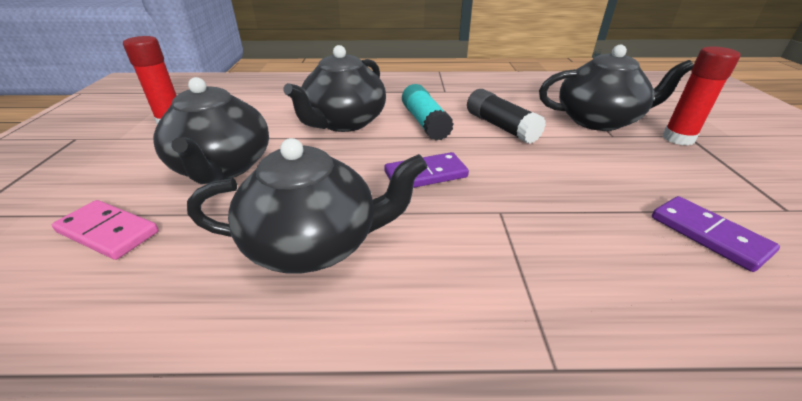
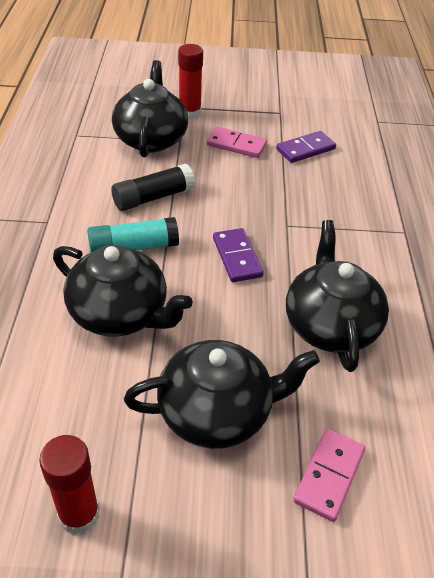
camera: 90 degrees left, 10 degrees up
none -> pink domino [207,127,267,158]

